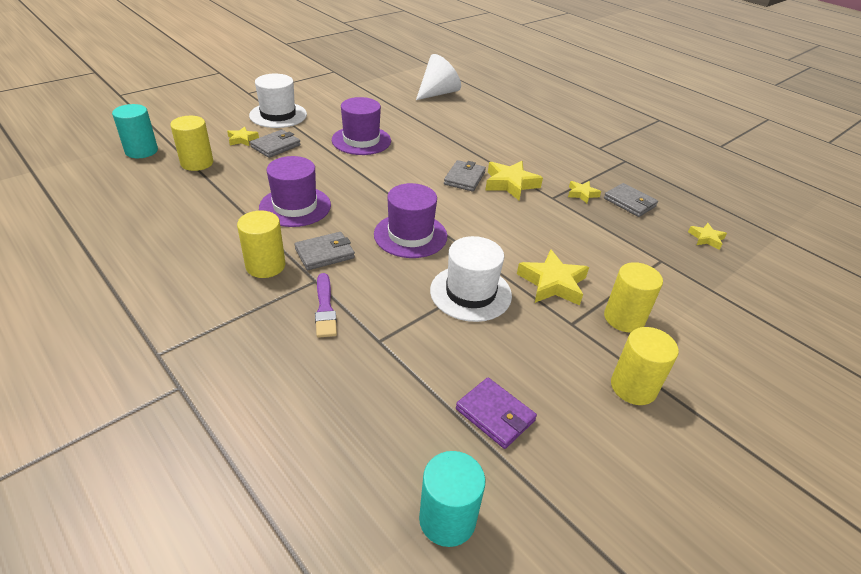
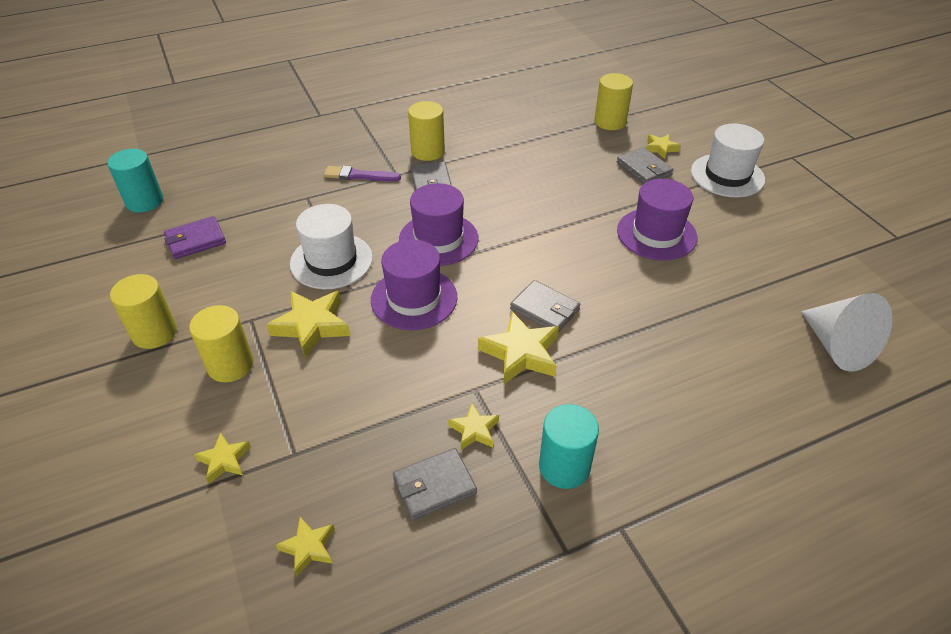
camera: 110 degrees right, 5 degrees up
turquoise cylinder [112,104,158,158] -> turquoise cylinder moved to [539,404,599,489]
purple hat [259,156,331,227] -> purple hat moved to [371,239,458,330]
none -> yellow star [194,432,251,484]

